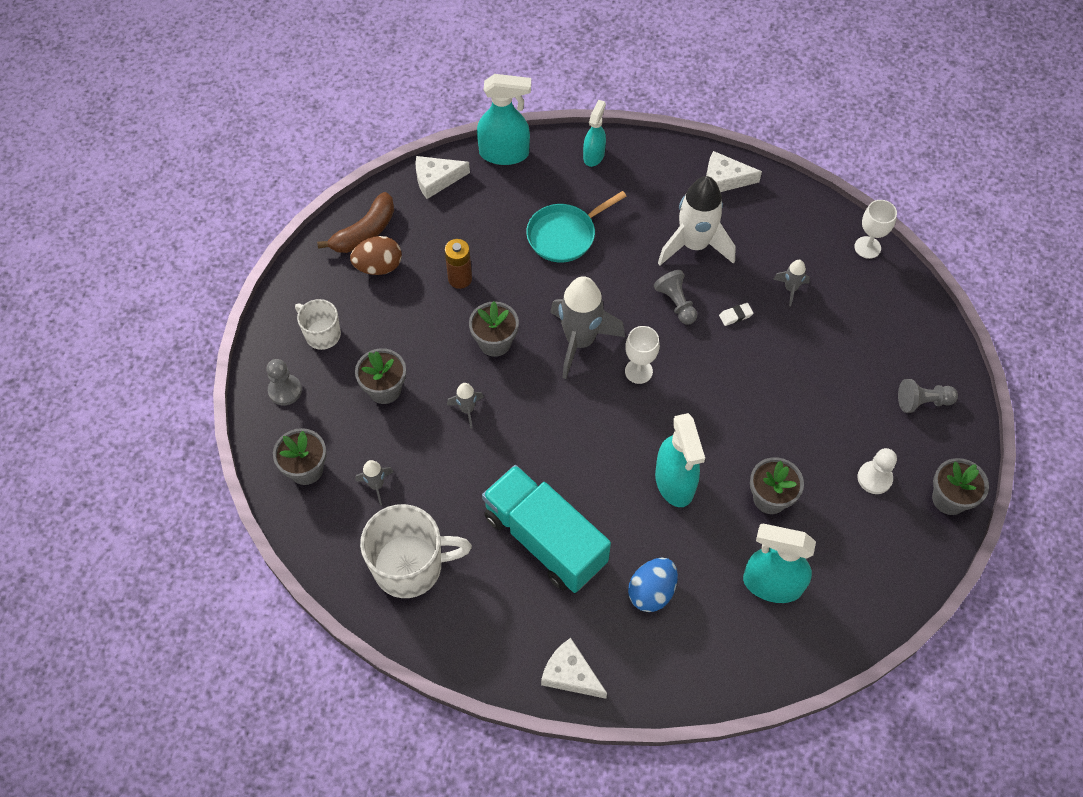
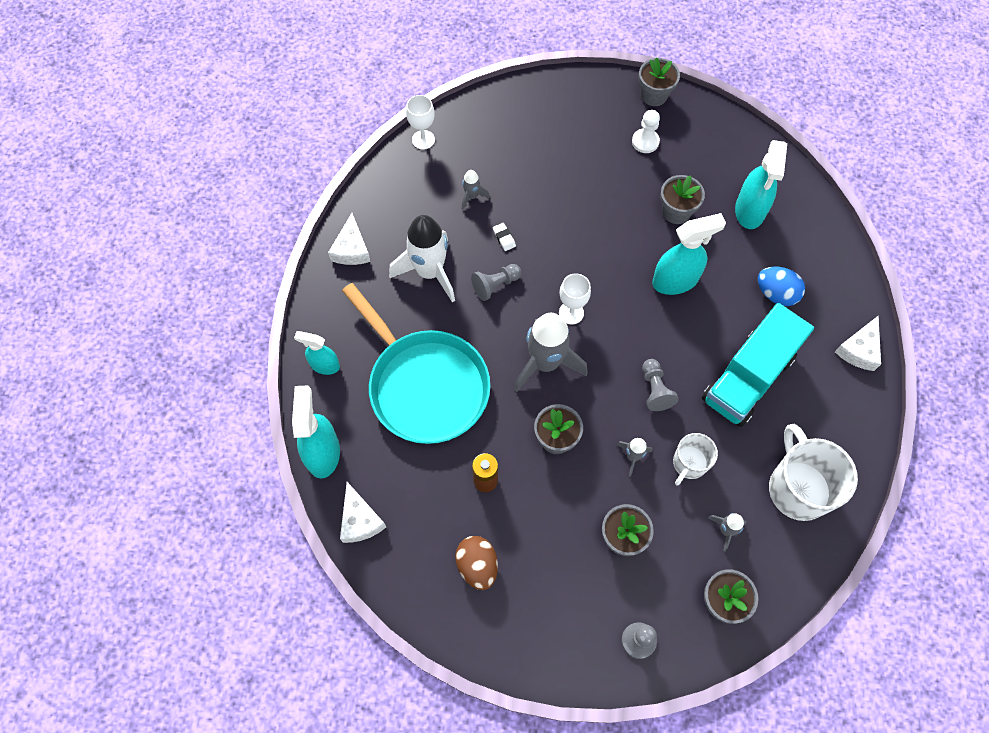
camera: 95 degrees left, 5 degrees up
white mug [295,299,341,350] -> white mug moved to [673,433,718,485]
brown banana [317,192,394,253] -> none
turquoise pan [526,191,626,262] -> turquoise pan [342,283,491,444], size x1.76
grey pawn [898,379,958,413] -> grey pawn moved to [642,359,679,411]

